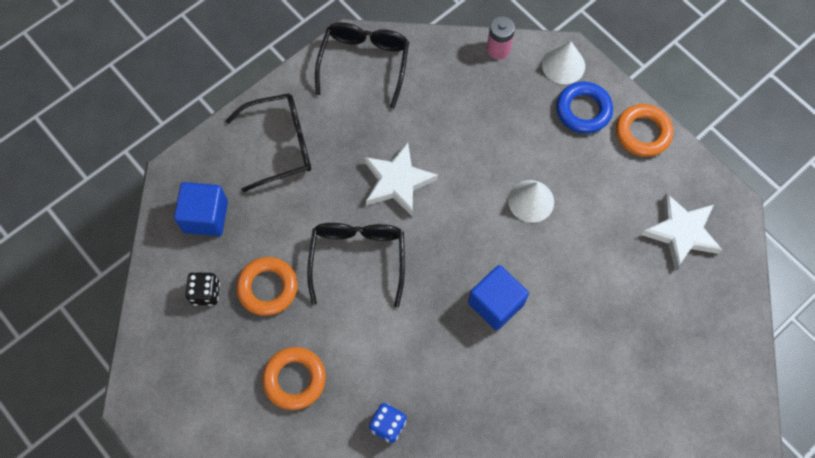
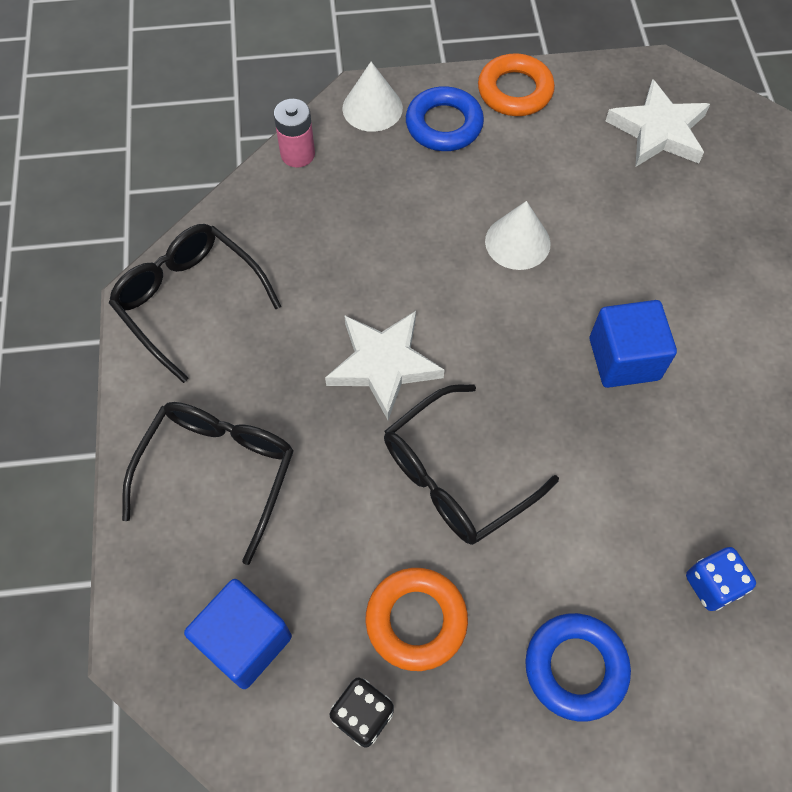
camera: 55 degrees left, 5 degrees down
orange ring [262,347,326,410] -> blue ring [525,613,631,722]
black glasses [307,223,405,307] -> black glasses turned 75 degrees counterclockwise [384,384,559,545]

